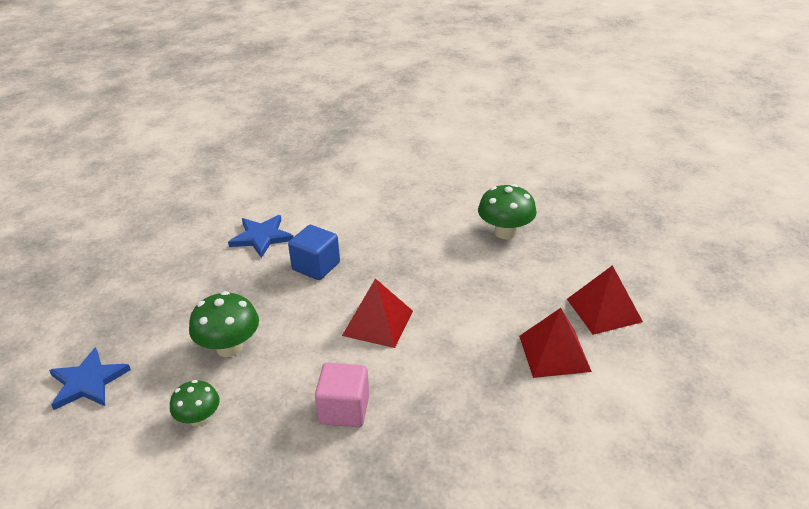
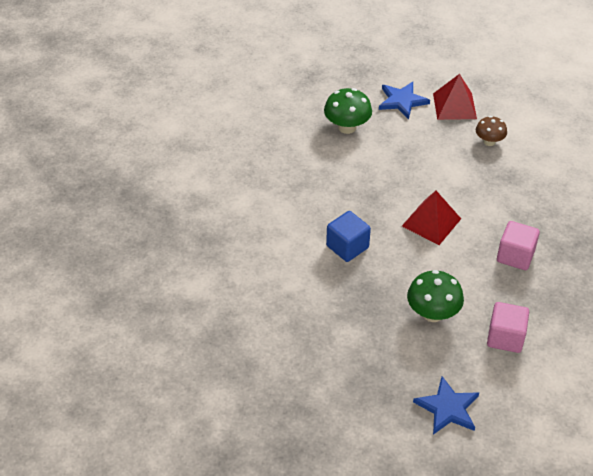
camera: 75 degrees left, 10 degrees up
green mushroom [170,380,220,426] -> pink cube [487,302,529,353]
blue star [228,215,294,258] -> blue star moved to [379,82,430,119]
red pyramid [519,308,592,378] -> brown mushroom [476,116,507,146]

